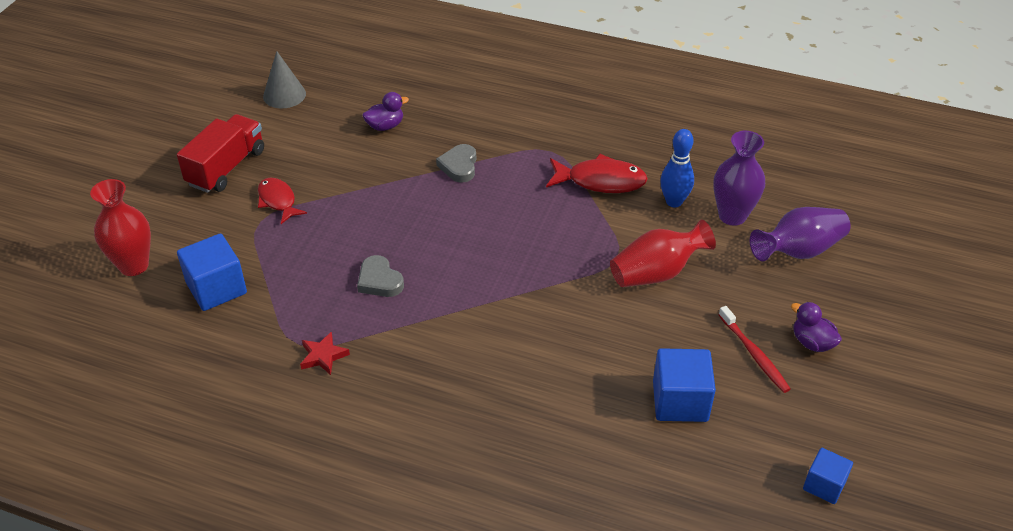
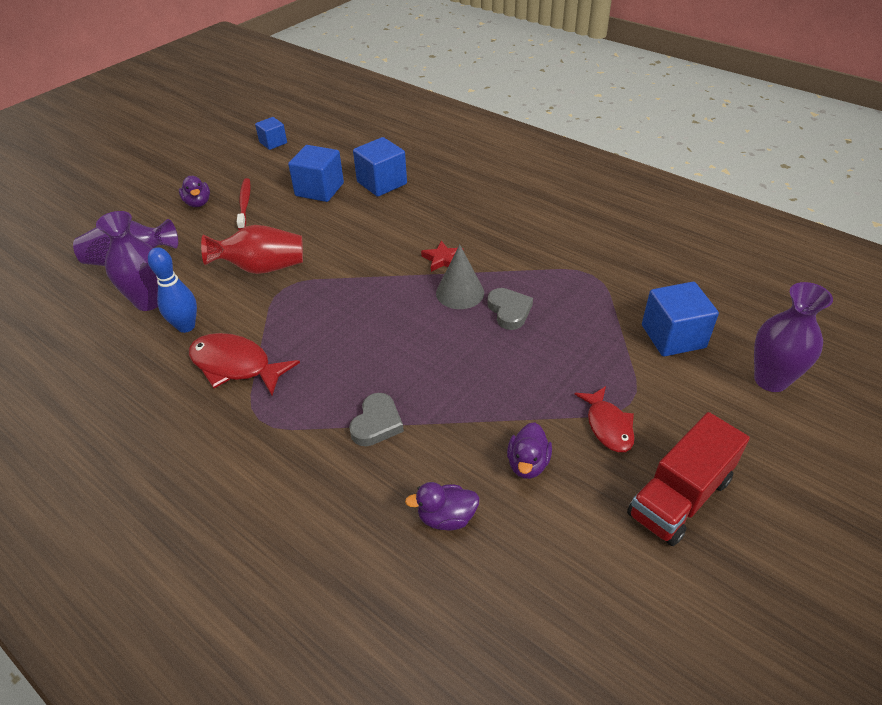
camera: 160 degrees left, 0 degrees up
red vase [90,179,151,276] -> purple vase [754,282,833,392]
grey cone [263,51,306,108] -> grey cone moved to [436,244,484,309]
red star [300,331,350,375] -> red star moved to [421,241,463,272]
none -> blue cube [353,137,407,197]
none -> purple duck [507,422,552,479]

